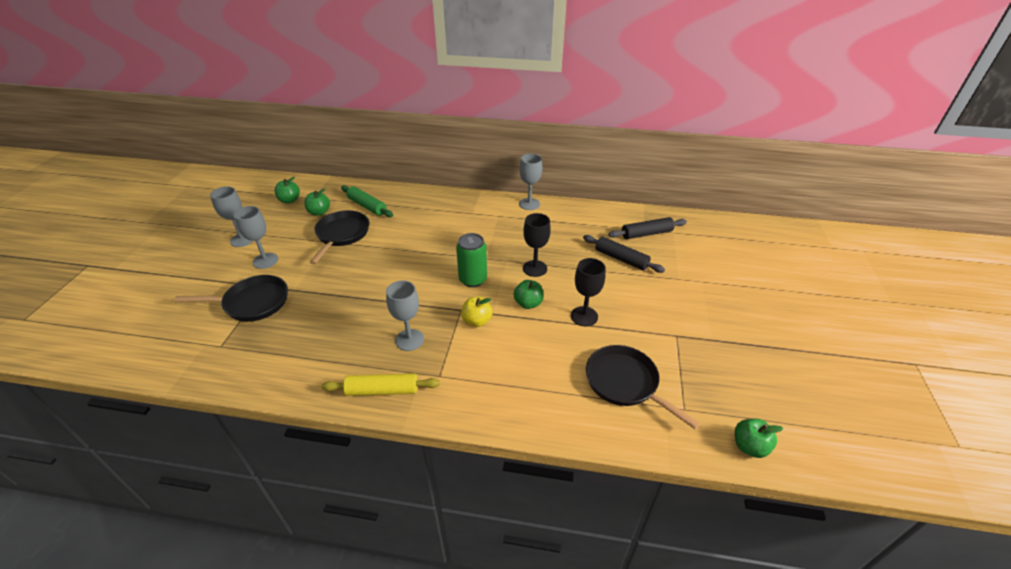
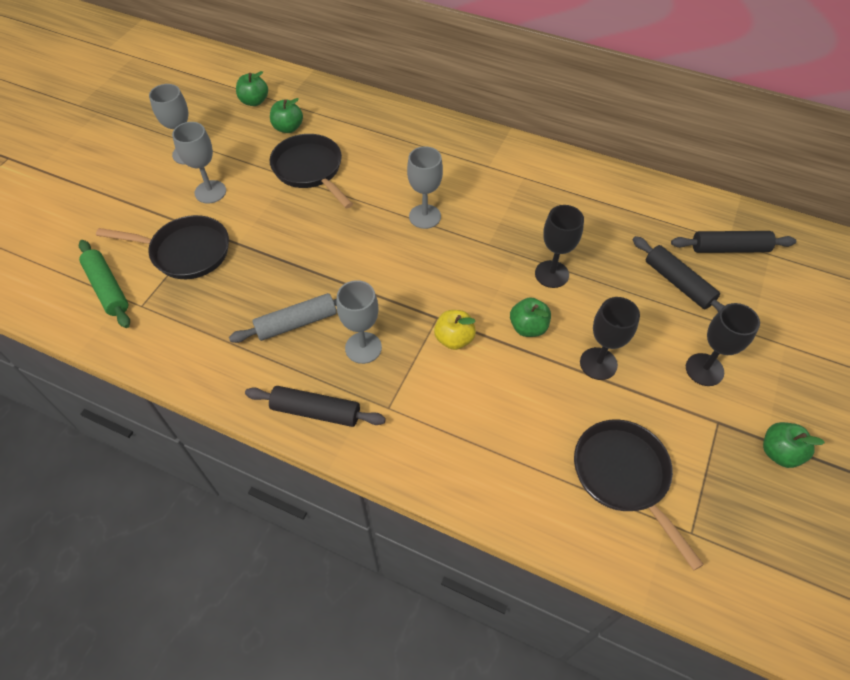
camera: 15 degrees right, 15 degrees up
black pan [310,210,369,264] -> black pan turned 60 degrees counterclockwise [270,134,353,208]
yellow rolling pin [322,374,440,396] -> black rolling pin [245,386,386,427]
green rolling pin [341,185,393,217] -> green rolling pin moved to [79,240,130,328]
green can [456,233,487,287] -> none
grey goblet [519,154,542,210] -> grey goblet moved to [407,146,443,229]
green apple [735,419,783,458] -> green apple moved to [763,422,825,468]
none -> grey rolling pin [229,293,337,343]
none -> black goblet [686,303,760,386]

